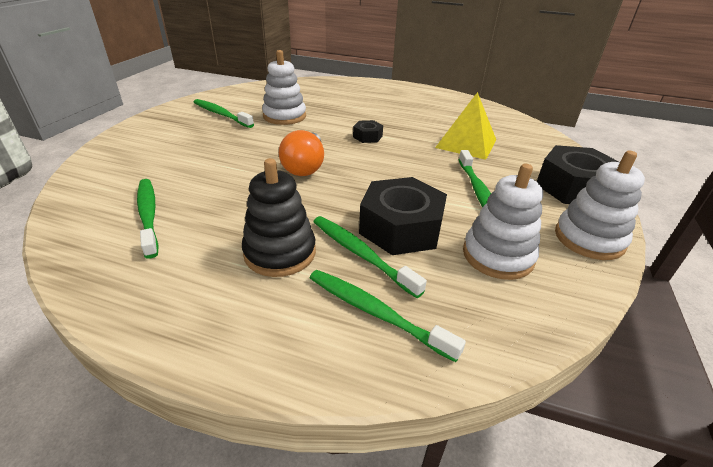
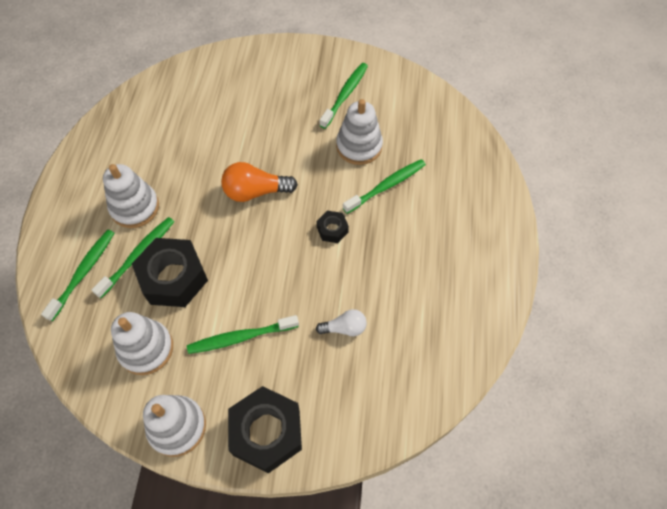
camera: 80 degrees right, 25 degrees up
green toothbrush [137,179,159,259] -> green toothbrush moved to [343,159,426,214]
black stacking toy [242,158,316,277] -> white stacking toy [103,164,159,228]
yellow pyramid [435,92,496,160] -> white light bulb [316,309,367,336]

